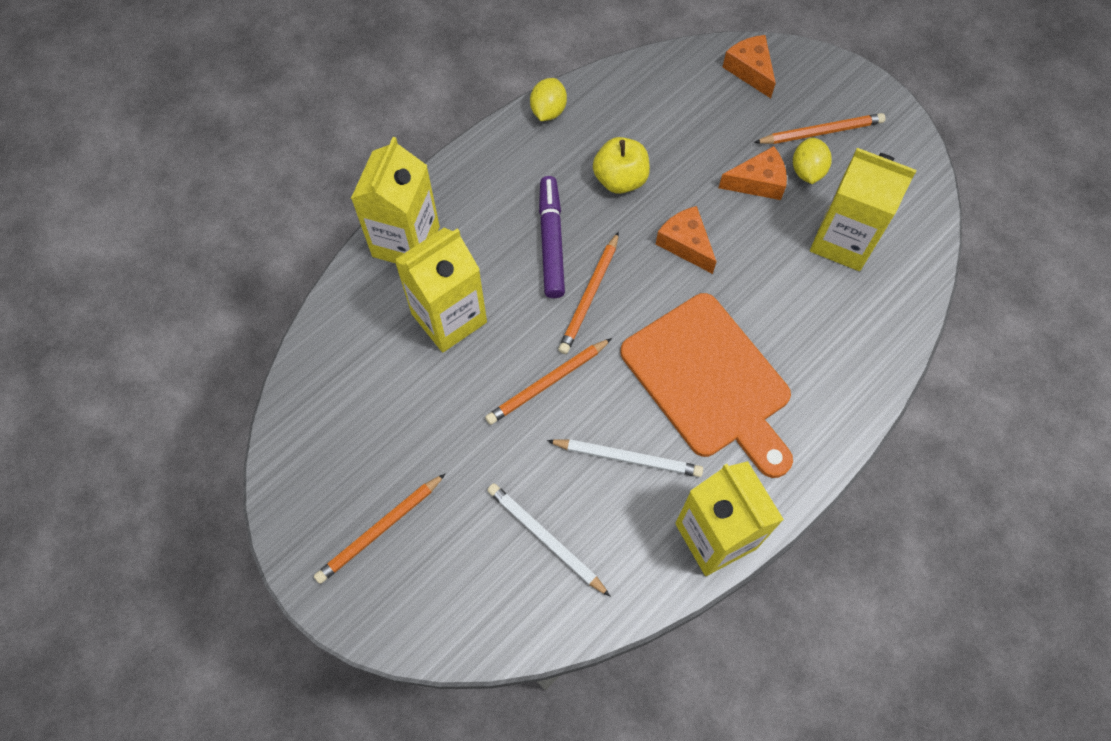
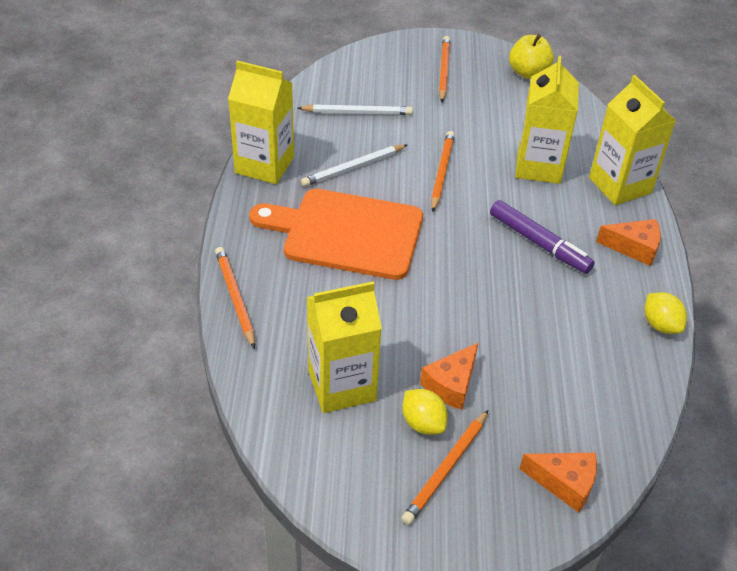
camera: 135 degrees right, 20 degrees down
orange pencil [558,232,619,354] -> orange pencil moved to [215,247,255,349]
yellow apple [593,137,650,194] -> yellow apple moved to [509,34,554,79]
orange cheese [656,206,717,274] -> orange cheese moved to [596,219,661,266]

